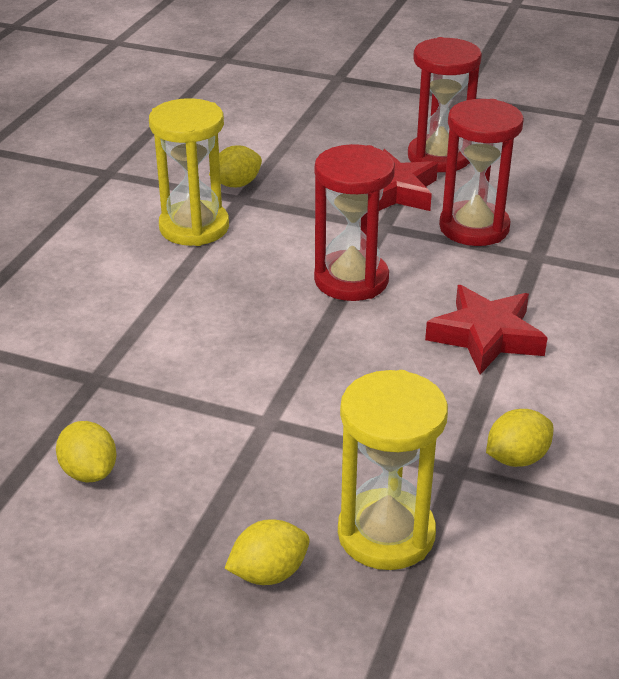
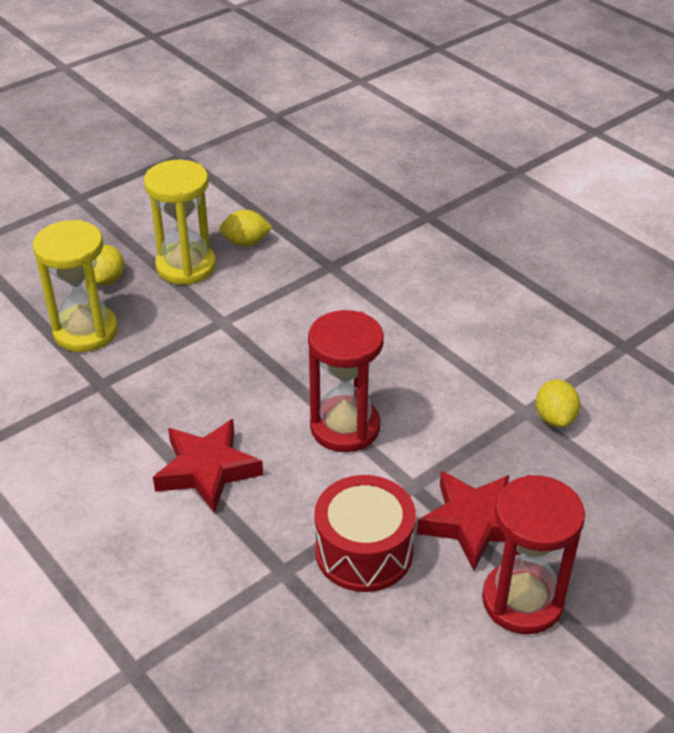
camera: 120 degrees right, 5 degrees up
yellow hourglass [149,98,229,246] -> yellow hourglass moved to [144,160,216,285]
red hourglass [439,99,524,246] -> red drum [314,475,416,592]
yellow lemon [486,409,553,467] -> none

